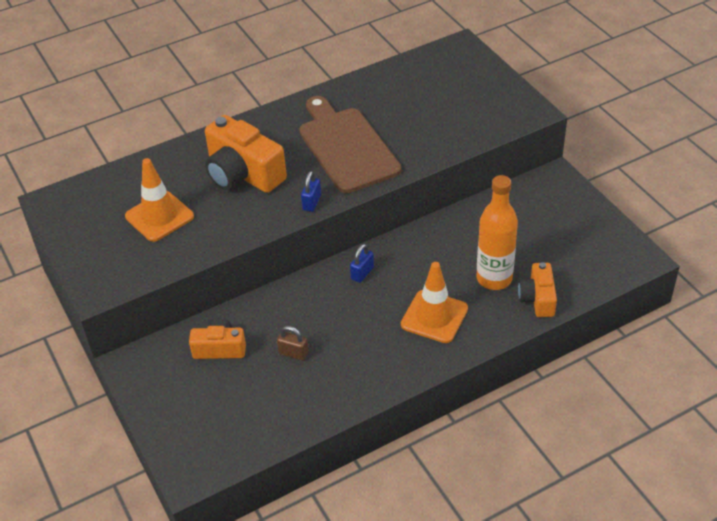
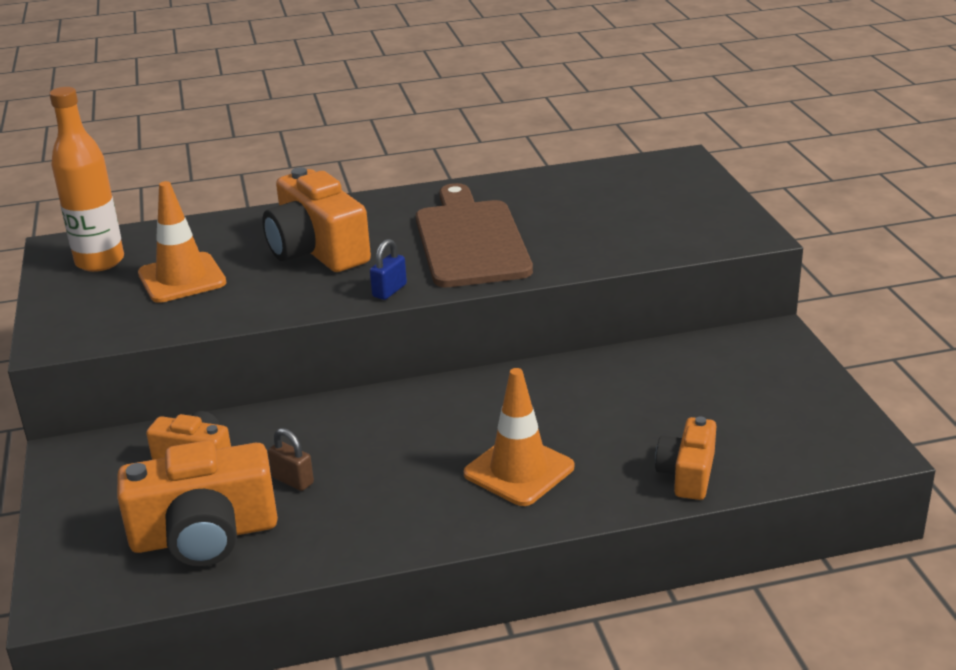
camera: 15 degrees right, 15 degrees down
blue padlock [350,244,374,283] -> none
orange bottle [476,175,518,290] -> orange bottle moved to [49,87,124,272]
none -> orange camera [117,440,278,567]

